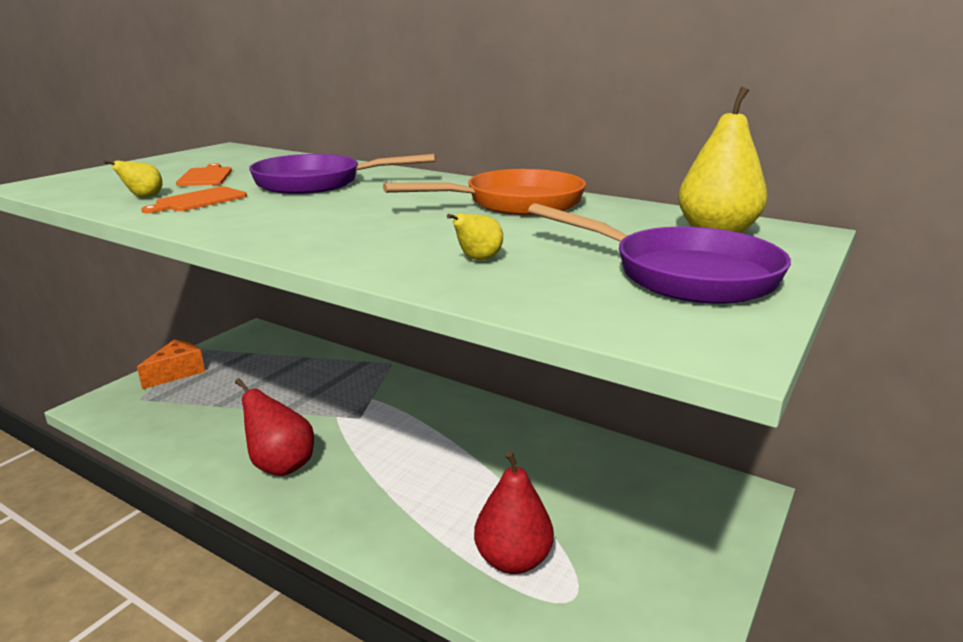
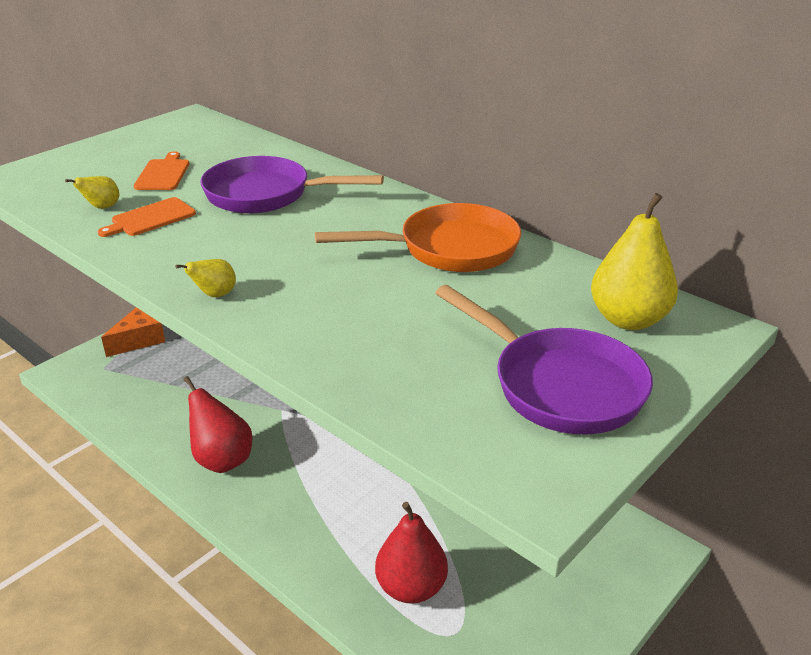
camera: 10 degrees right, 10 degrees up
yellow pear [447,213,503,260] -> yellow pear moved to [175,259,236,297]

